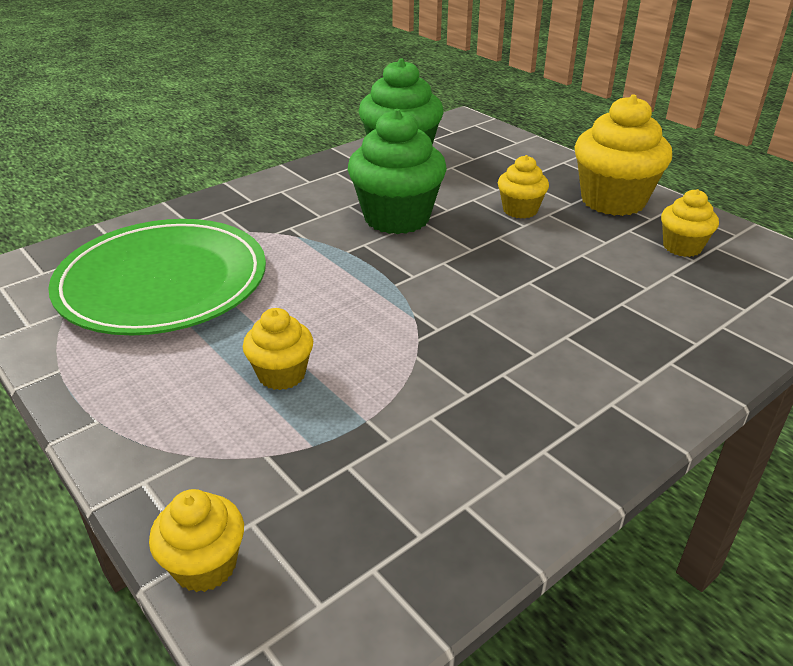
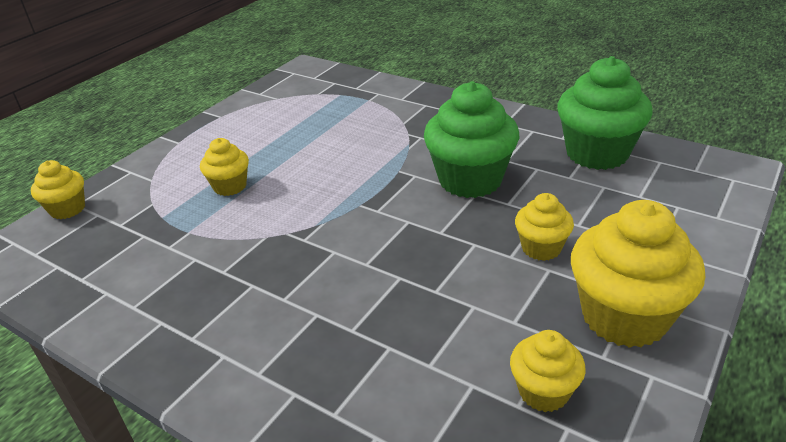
camera: 75 degrees right, 0 degrees up
green plate [48,219,266,335] -> none

